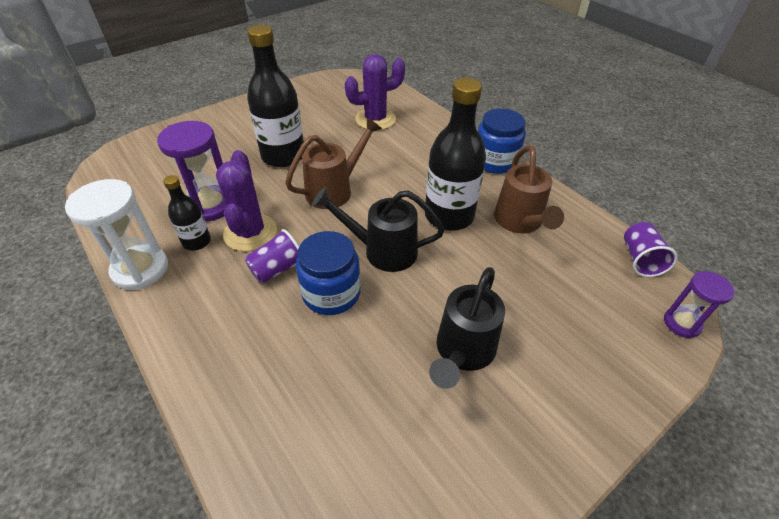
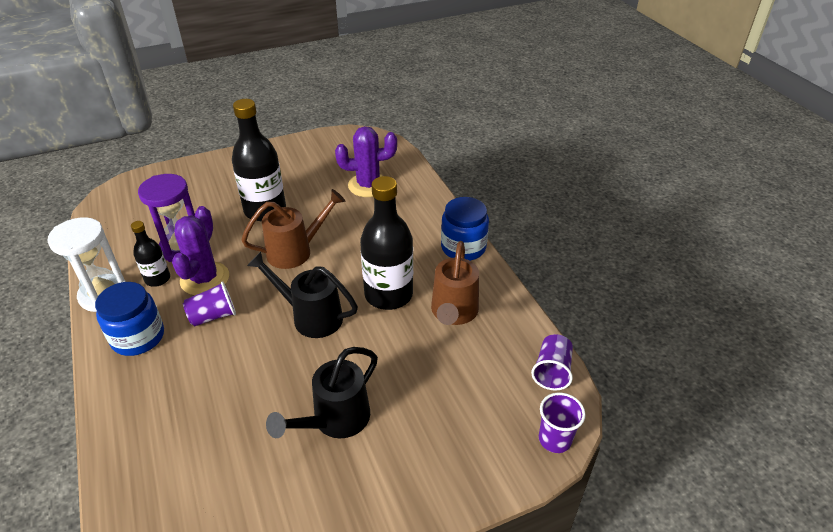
camera: 15 degrees right, 5 degrees down
blue jar [296,231,361,315] -> blue jar moved to [95,282,164,356]
purple hourglass [664,271,735,338] -> purple cup [539,392,586,453]

